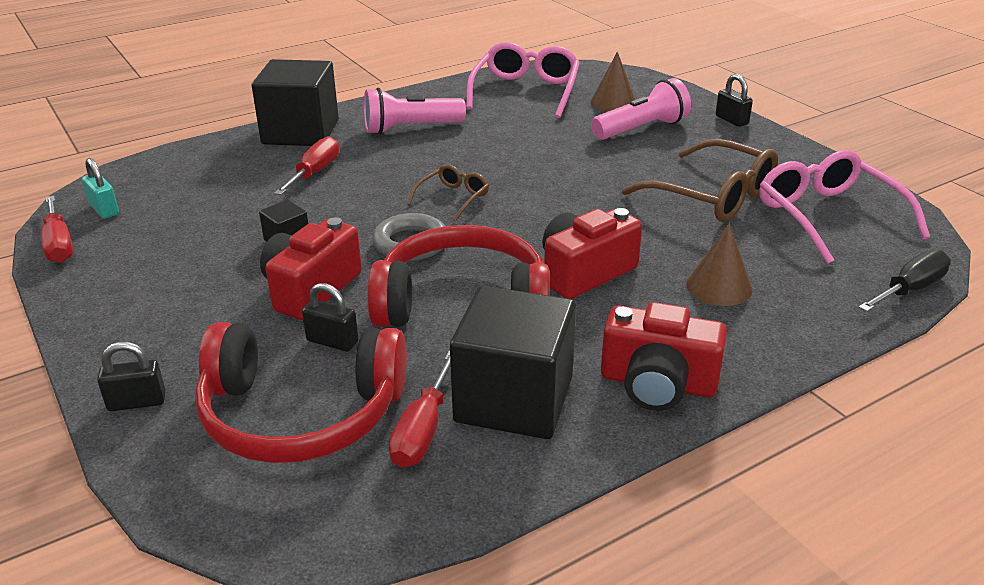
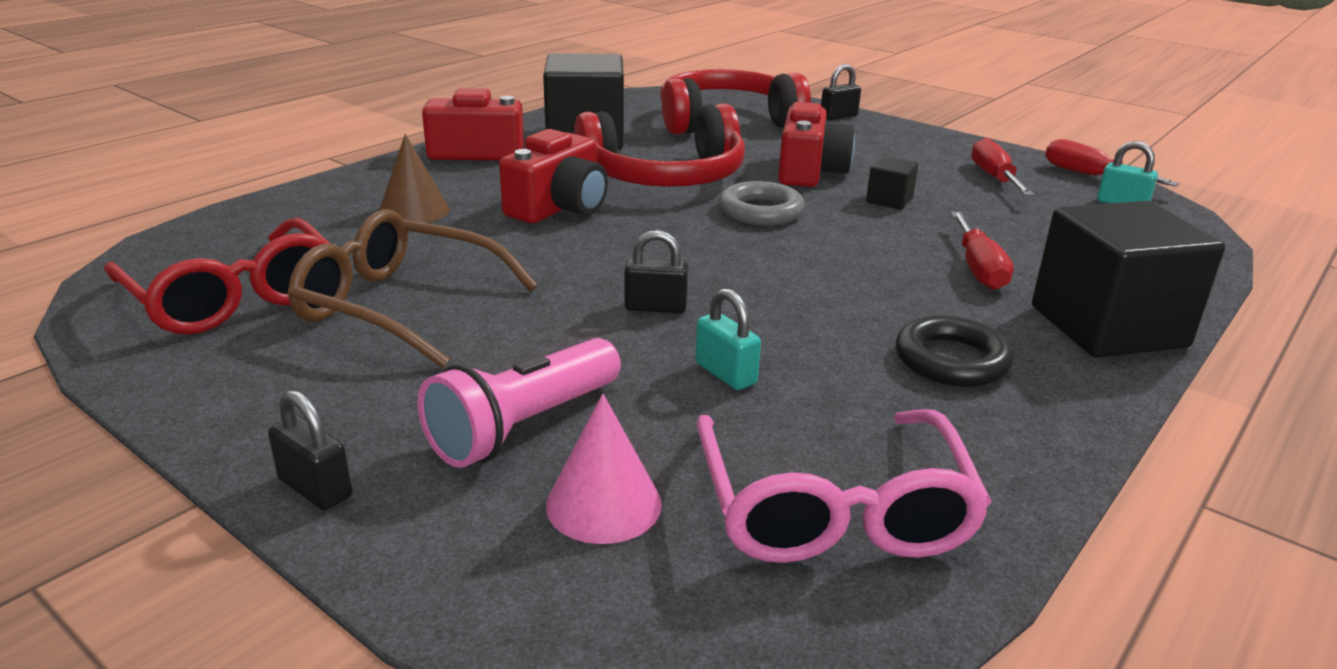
camera: 160 degrees right, 5 degrees down
black padlock [302,283,358,351] -> black padlock moved to [624,230,689,313]
pink flashlight [364,88,466,134] -> black ring [896,316,1014,387]
red screwdriver [389,351,451,468] -> red screwdriver moved to [971,138,1034,196]
brown glasses [407,164,489,222] -> none
brown cone [591,52,636,112] -> pink cone [546,394,662,544]
pink glasses [760,150,930,264] -> red glasses [104,218,331,335]
black screwdriver [858,250,951,312] -> none
none -> turquoise padlock [695,288,761,390]

